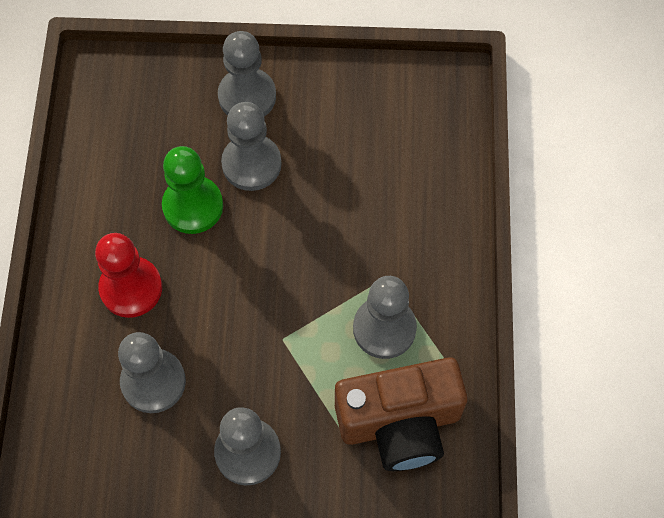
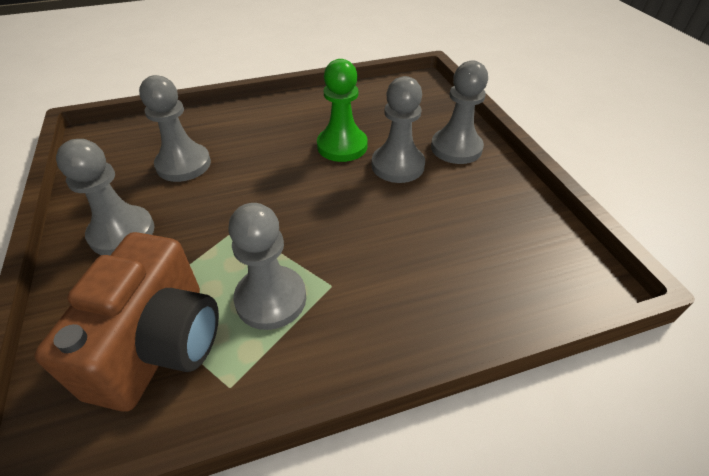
camera: 70 degrees right, 20 degrees down
red pawn [95,233,162,318] -> none
brown camera [335,357,467,471] -> brown camera turned 135 degrees counterclockwise [34,232,219,412]

